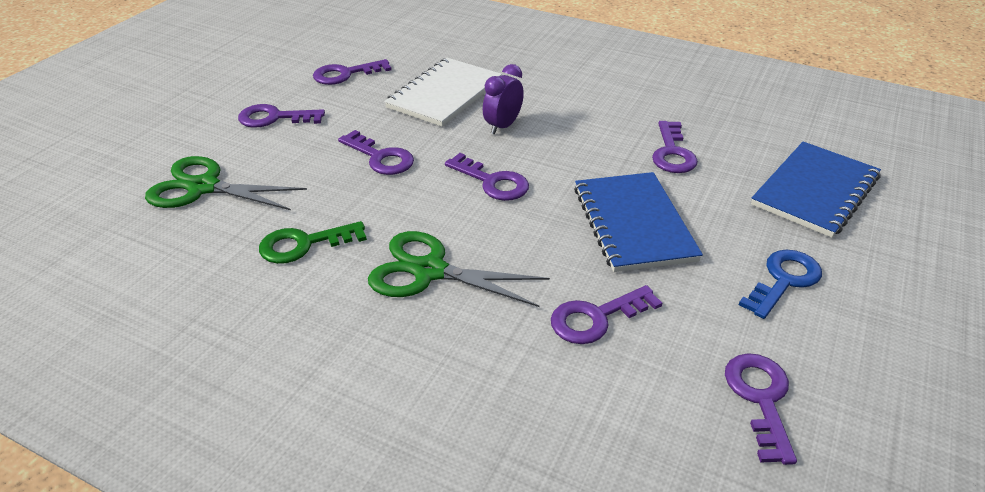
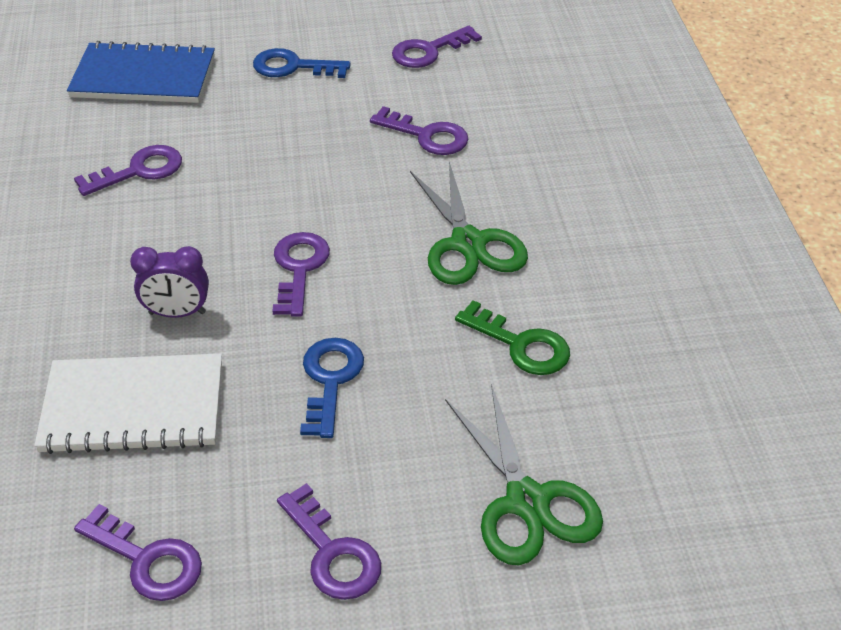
camera: 125 degrees left, 5 degrees up
purple key [338,130,414,175] -> blue key [300,338,364,438]
blue notebook [574,172,703,272] -> none

